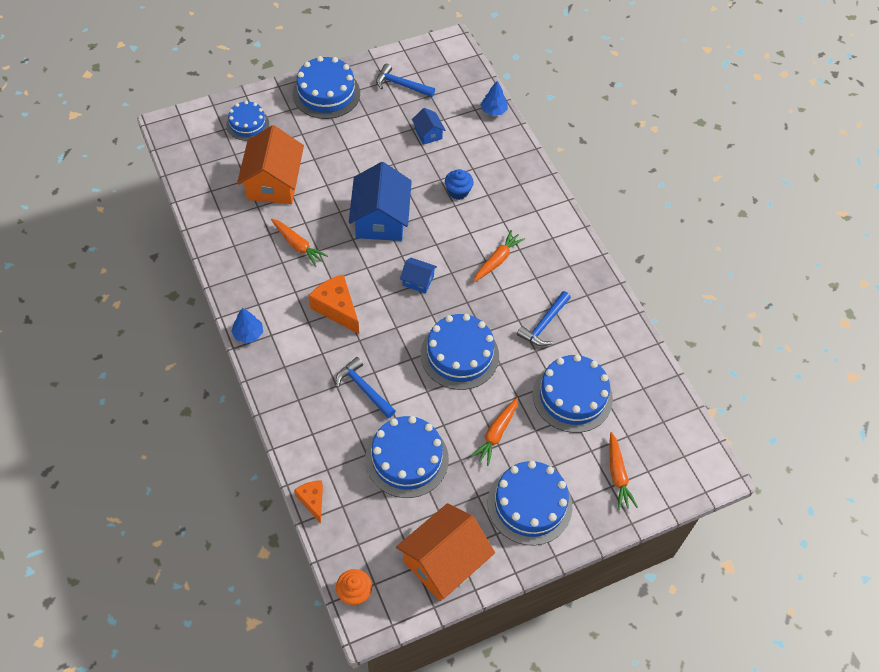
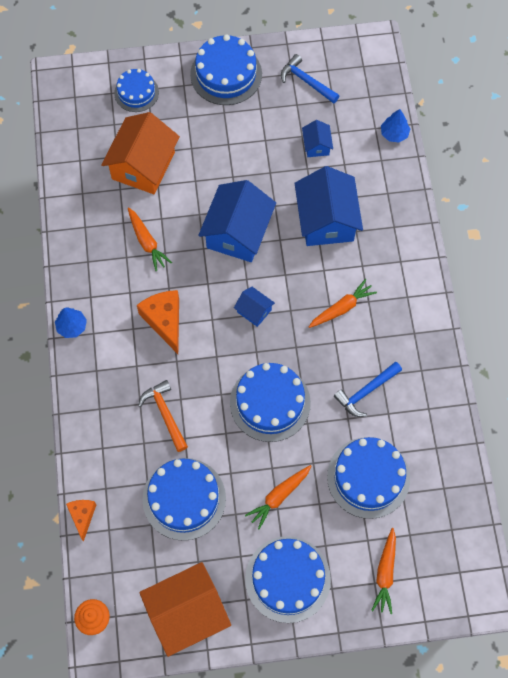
camera: 20 degrees right, 10 degrees up
blue hammer [336,357,396,418] -> orange hammer [138,380,188,452]
blue cupcake [445,169,474,200] -> blue house [295,166,363,246]

